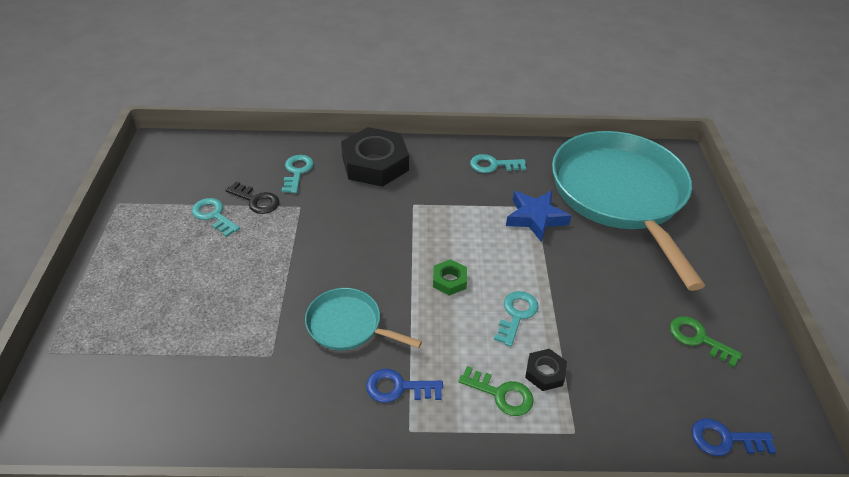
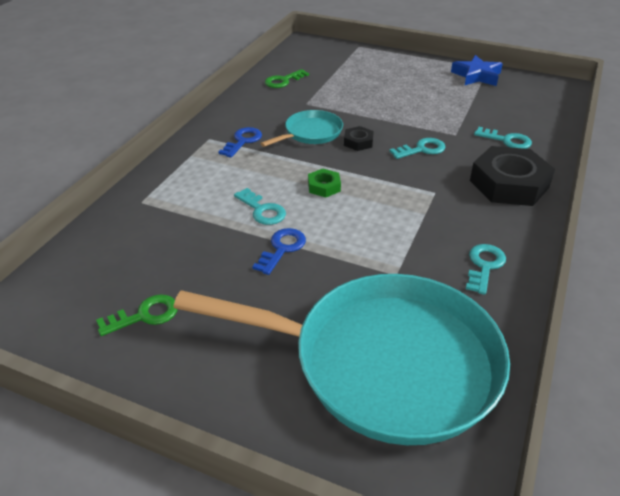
camera: 115 degrees right, 5 degrees down
turquoise key [192,198,240,237] -> turquoise key moved to [390,138,446,159]
black key [226,181,279,214] -> none
green key [458,366,534,416] -> green key moved to [265,69,309,88]
blue star [506,191,571,242] -> blue star moved to [451,55,503,86]
black nut [525,349,567,391] -> black nut moved to [344,126,374,151]
blue key [691,419,776,456] -> blue key moved to [252,228,306,275]

